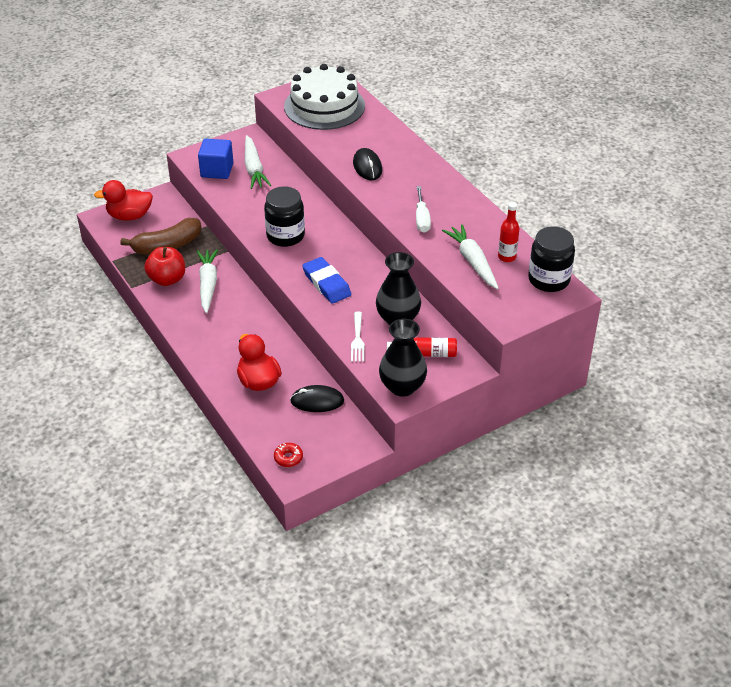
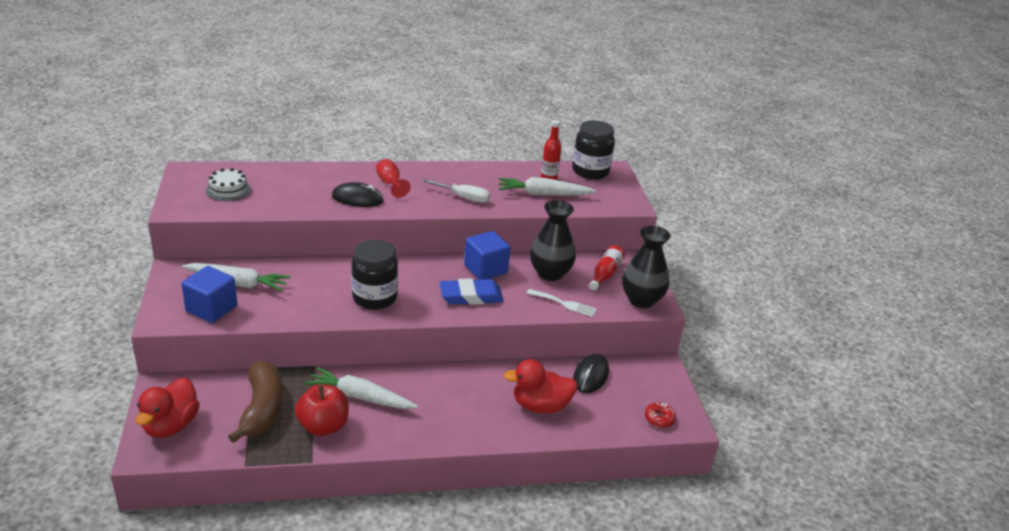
camera: 70 degrees left, 10 degrees down
white cake [284,64,365,130] -> white cake [206,168,251,201], size x0.46
none -> red goblet [376,159,410,198]
none -> blue cube [464,231,511,280]

